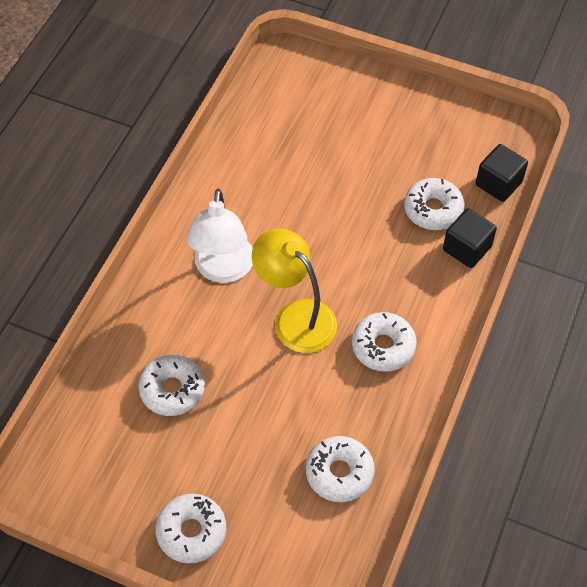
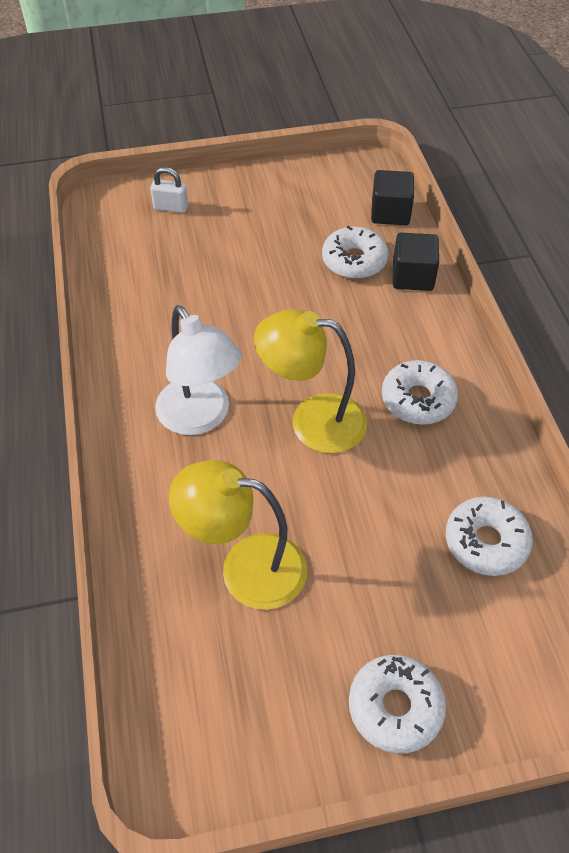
camera: 35 degrees left, 5 degrees down
white donut [138,354,205,416] -> yellow lamp [169,460,307,610]
none -> white padlock [150,167,188,213]

